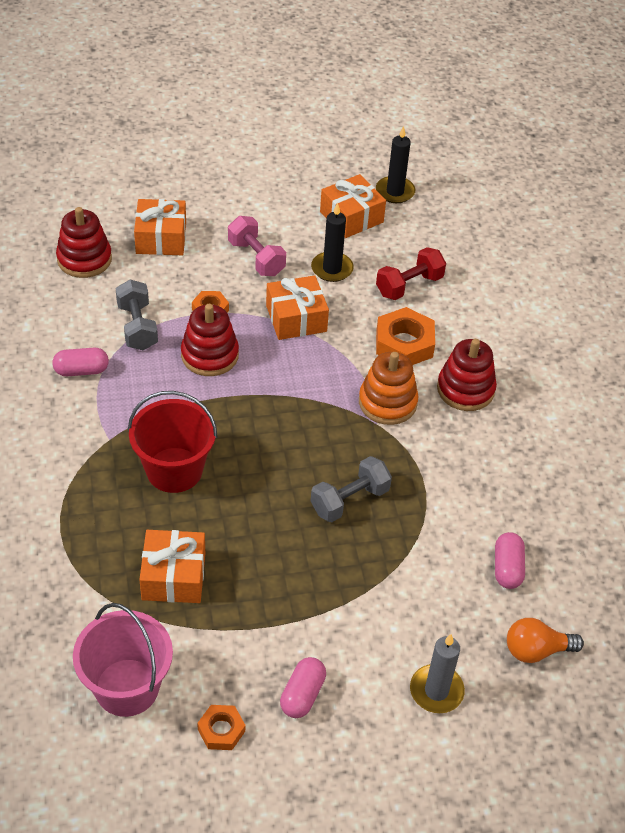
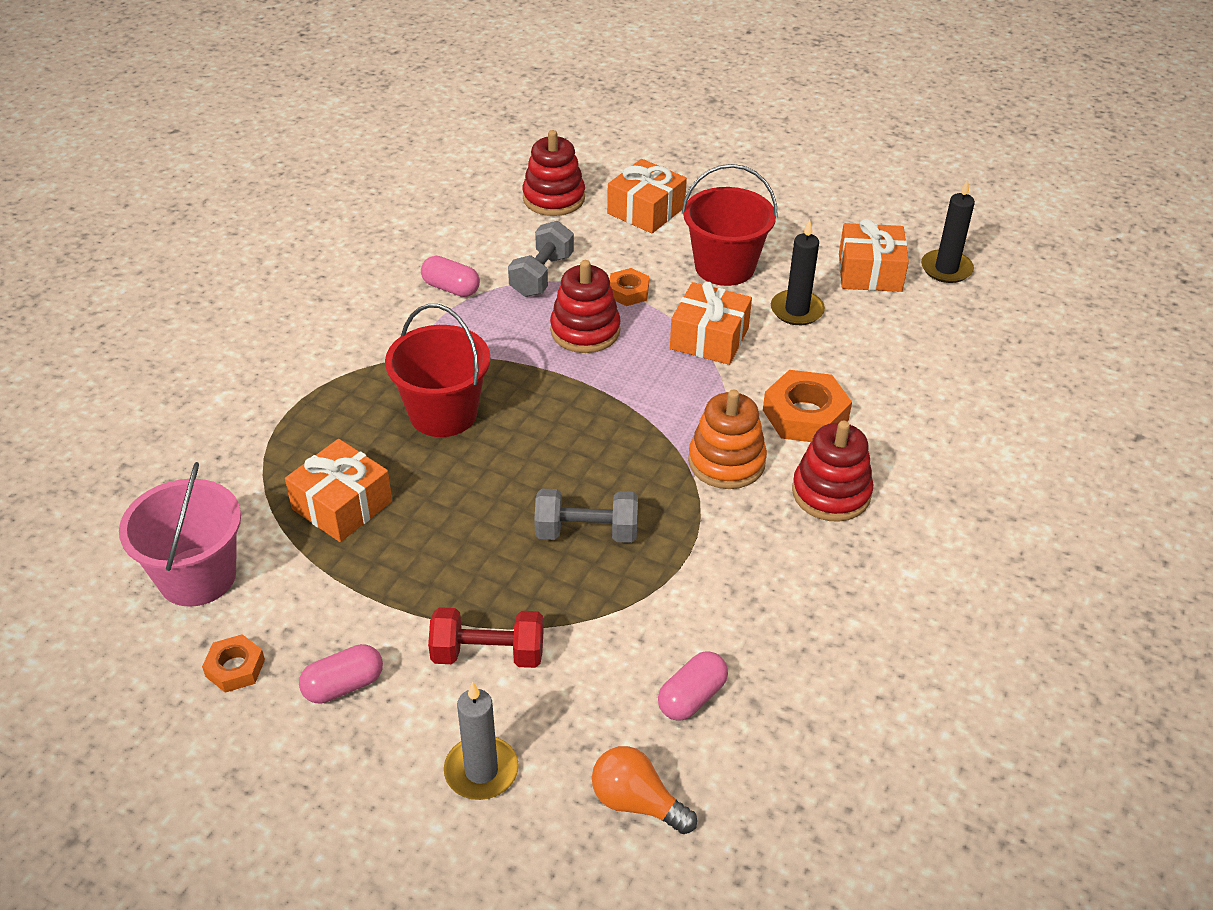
camera: 40 degrees right, 5 degrees down
pink dumbbell [228,216,286,276] -> red bucket [682,164,778,286]
red dumbbell [376,247,446,300] -> red dumbbell moved to [428,607,544,668]

